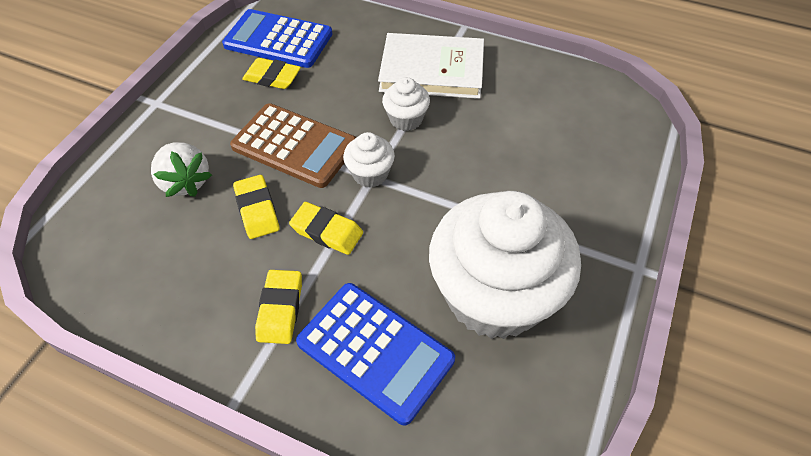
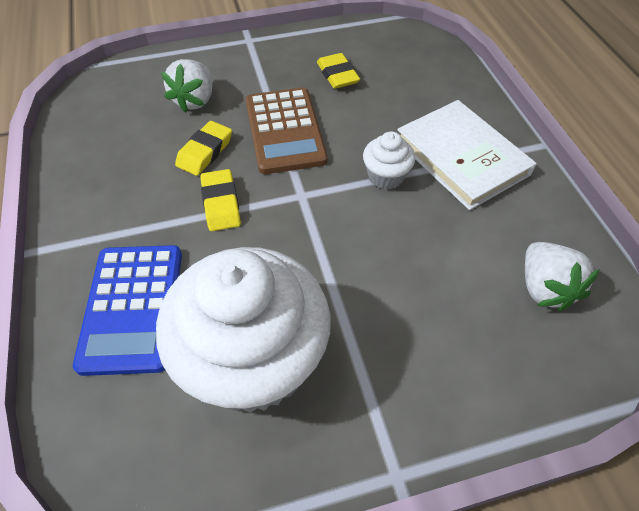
camera: 50 degrees right, 0 degrees up
blue calculator [222,9,332,68] -> none
yellow eraser [255,270,302,344] -> none
white cupcake [343,132,395,188] -> none
none -> white strawberry [525,242,600,312]

